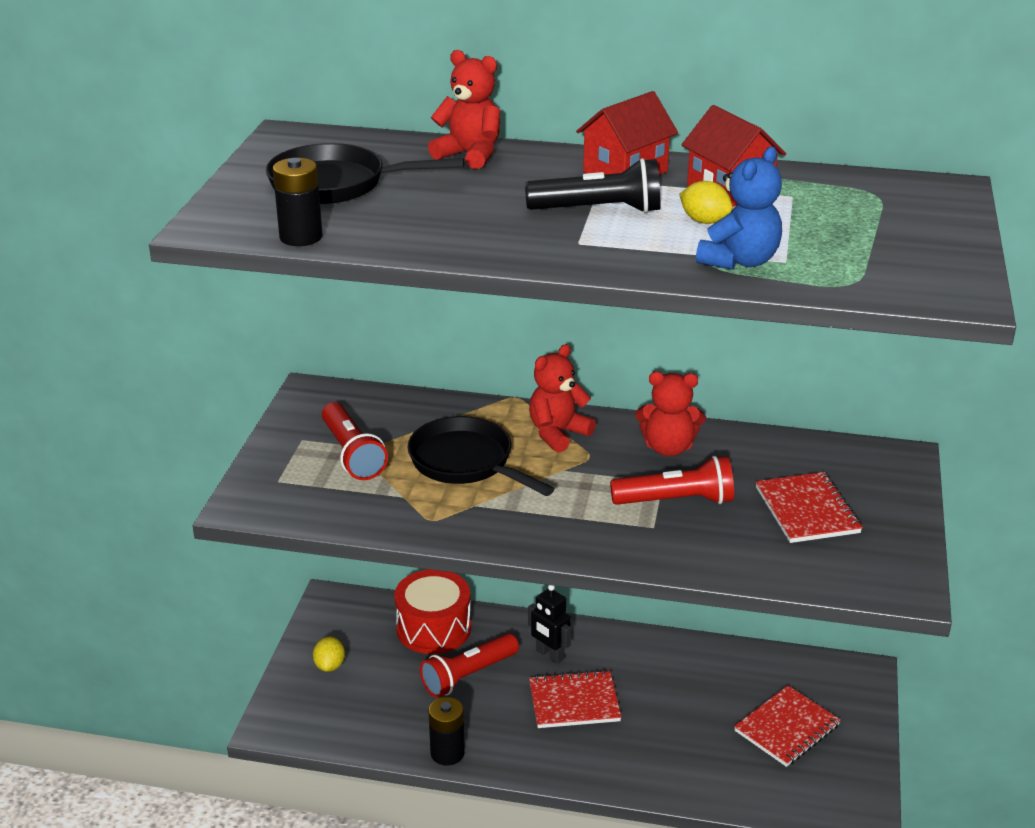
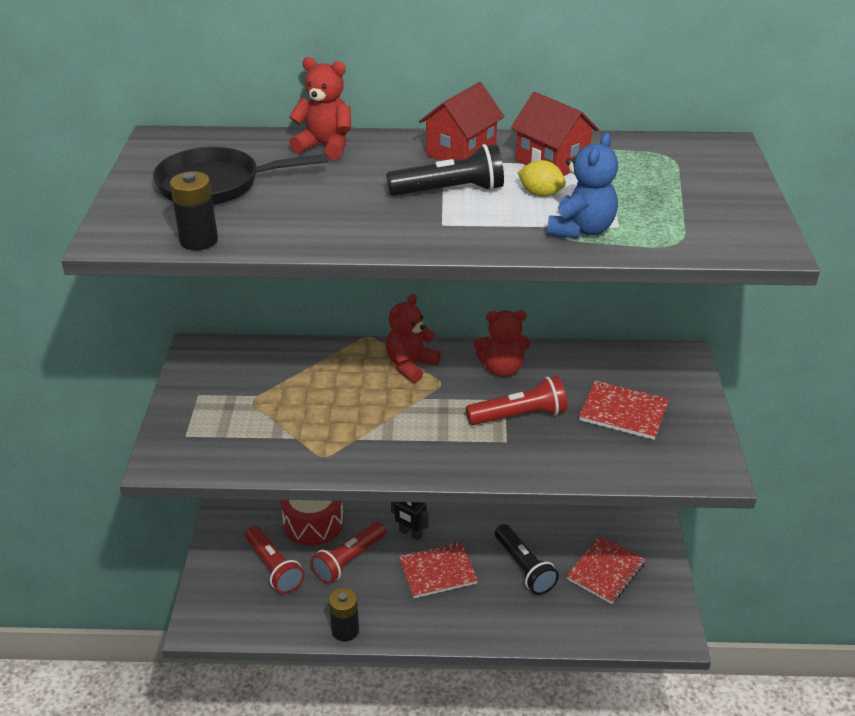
camera: 10 degrees left, 5 degrees up
yellow lemon [313,636,345,672] -> none
red flashlight [322,402,388,480] -> red flashlight moved to [245,526,304,594]
black pan [407,416,554,496] -> none
red notebook [756,472,863,543] -> red notebook turned 45 degrees counterclockwise [579,380,669,440]
none -> black flashlight [495,524,559,595]

